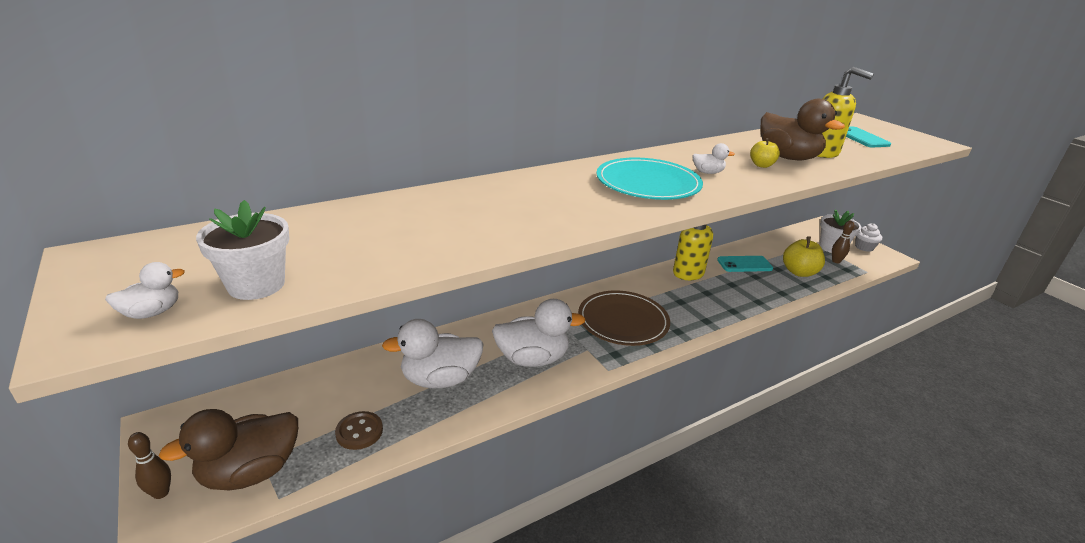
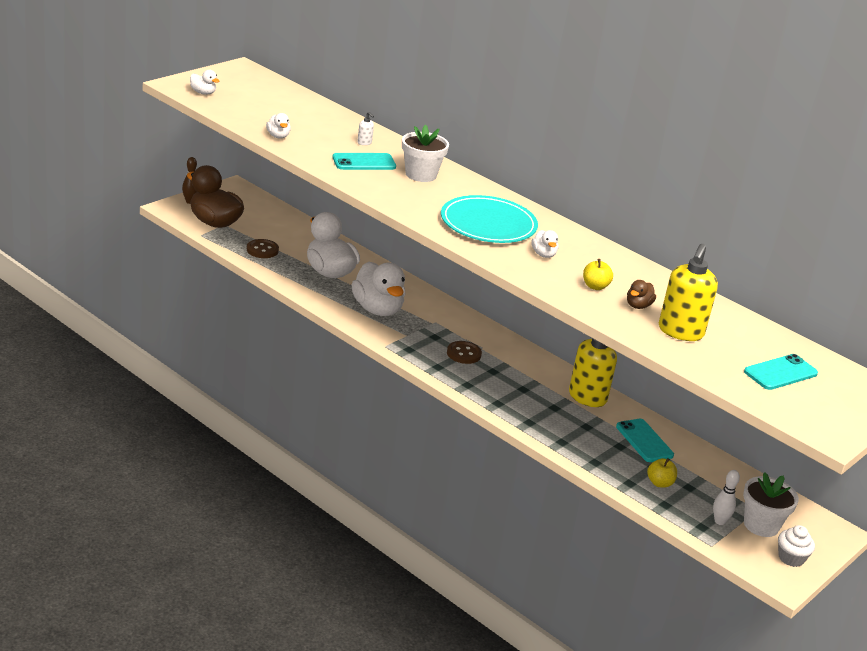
camera: 70 degrees right, 0 degrees up
white flower pot [196,200,290,300] -> white flower pot moved to [402,125,449,182]
brown plate [578,290,670,346] -> brown button [447,341,482,364]
brown duck [761,99,845,160] -> brown duck [627,280,656,309], size x0.46
yellow apple [783,236,825,277] -> yellow apple [647,458,677,488], size x0.59
brown bowling pin [832,221,854,263] -> white bowling pin [713,470,740,525]
none -> white duck [266,113,291,139]
none -> turquoise phone [332,153,396,170]
none -> white soap dispenser [357,112,374,145]

